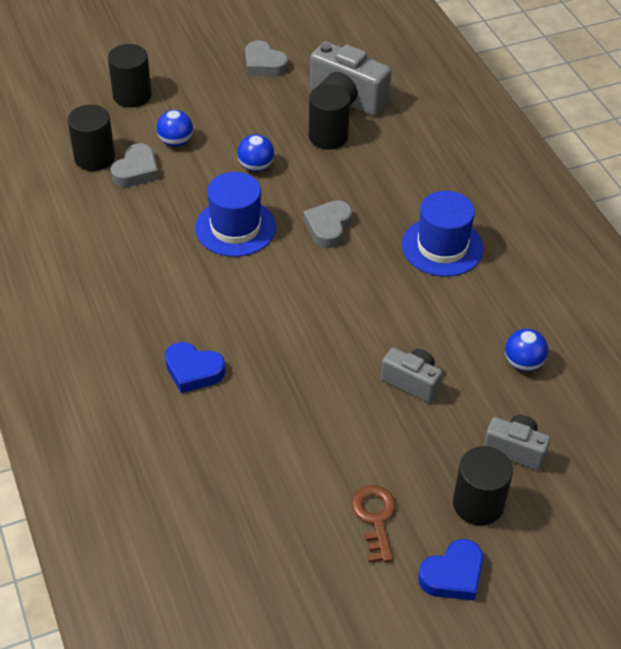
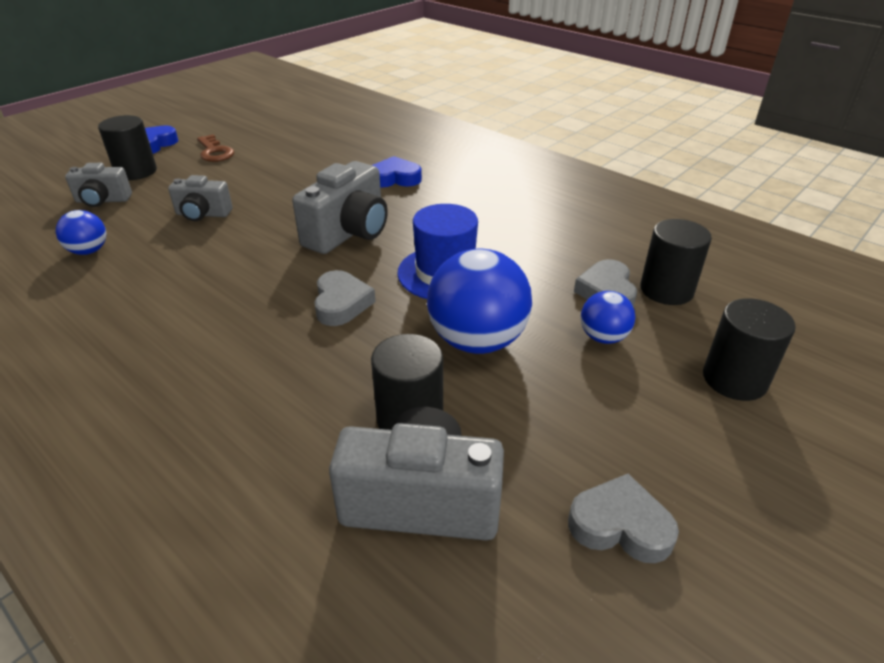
camera: 155 degrees right, 10 degrees down
blue ball [237,134,274,172] -> blue ball [427,249,532,354], size x1.92
blue hat [402,191,484,277] -> none
none -> grey camera [292,161,388,254]

